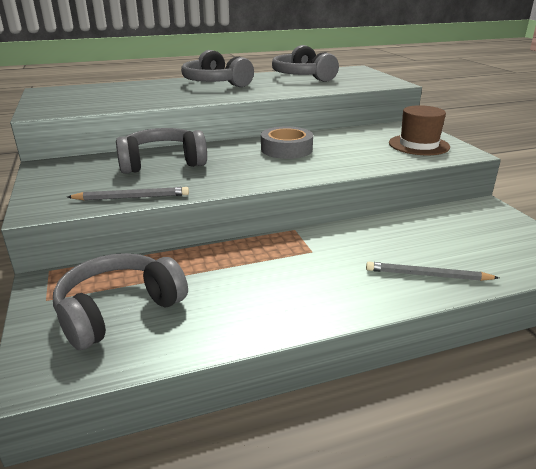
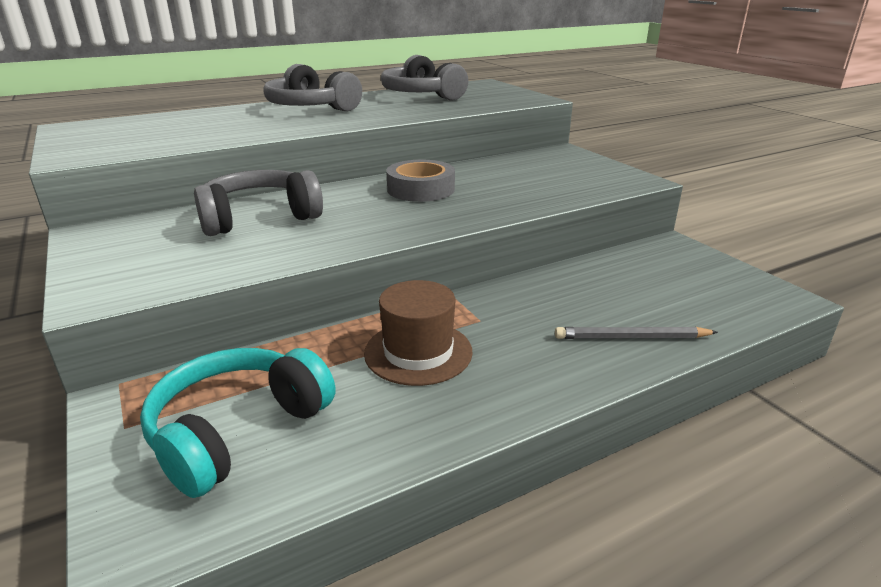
camera: 10 degrees left, 0 degrees up
grey headphones [53,253,188,350] -> turquoise headphones [140,348,335,498]
grey pencil [67,187,189,200] -> none
brown hat [389,105,450,155] -> brown hat moved to [364,280,473,386]

